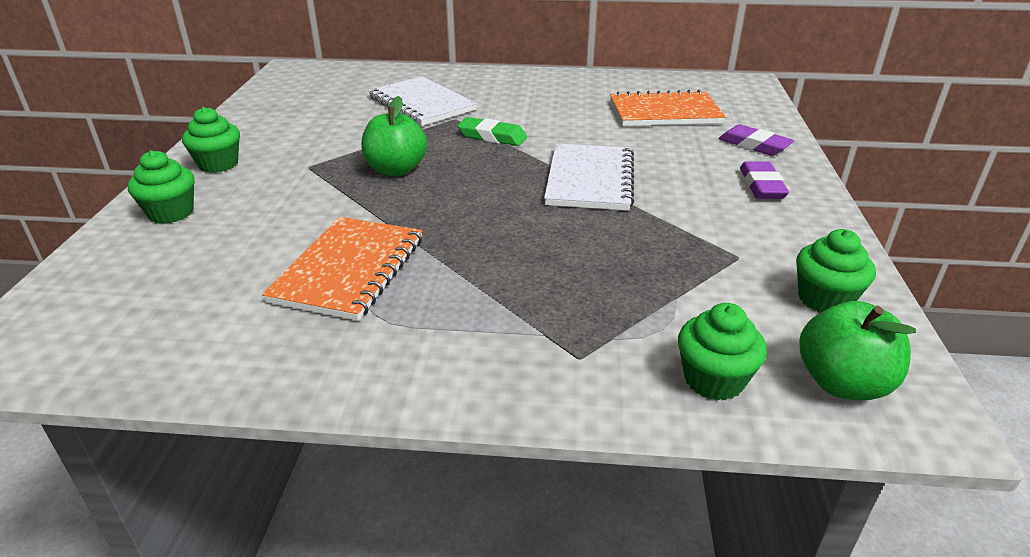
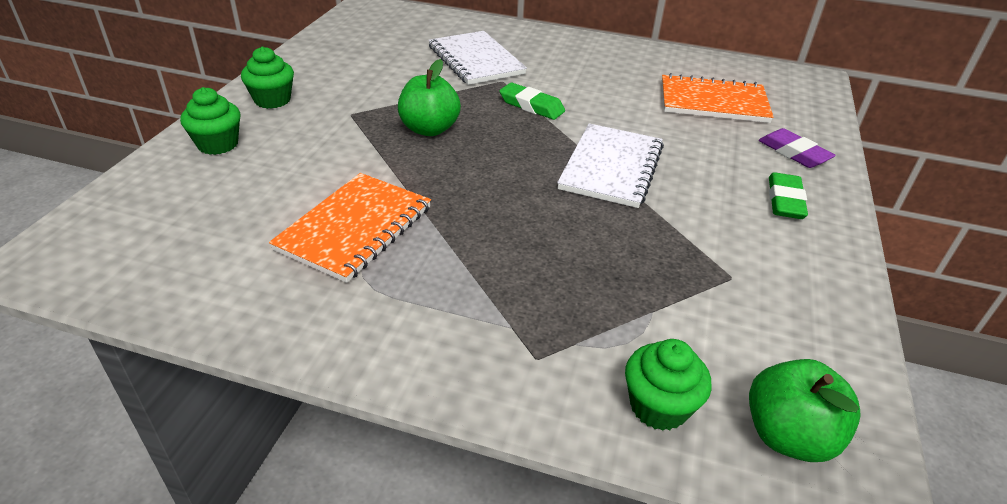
camera: 10 degrees right, 5 degrees up
purple eraser [740,161,789,199] -> green eraser [769,172,808,219]
green cupcake [796,229,876,313] -> none

